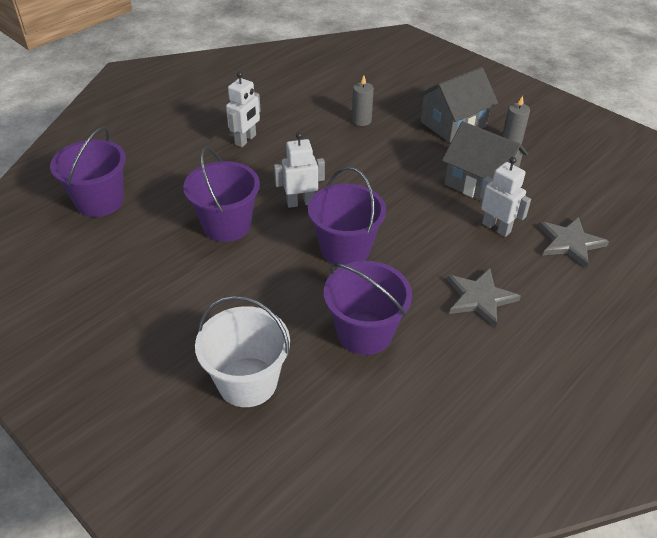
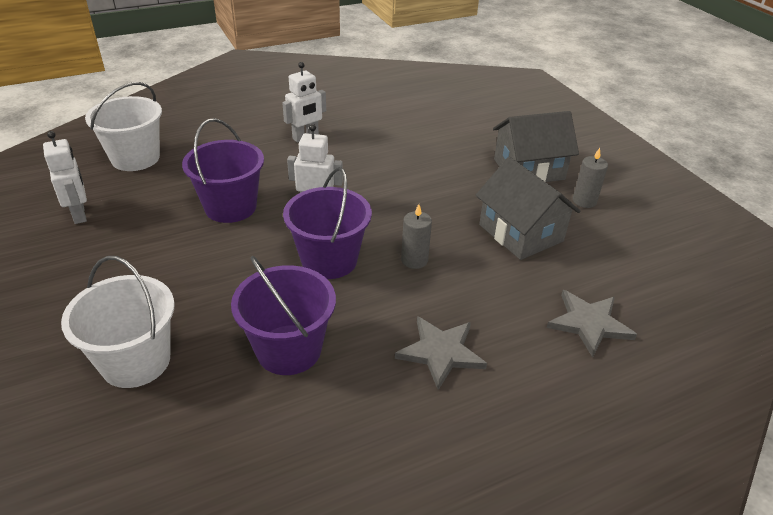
camera: 20 degrees right, 5 degrees down
purple bucket [50,127,126,217] -> white bucket [85,82,162,171]
grey candle [352,76,374,126] -> grey candle moved to [401,204,432,269]
white robot [480,157,531,237] -> white robot moved to [43,131,87,224]

